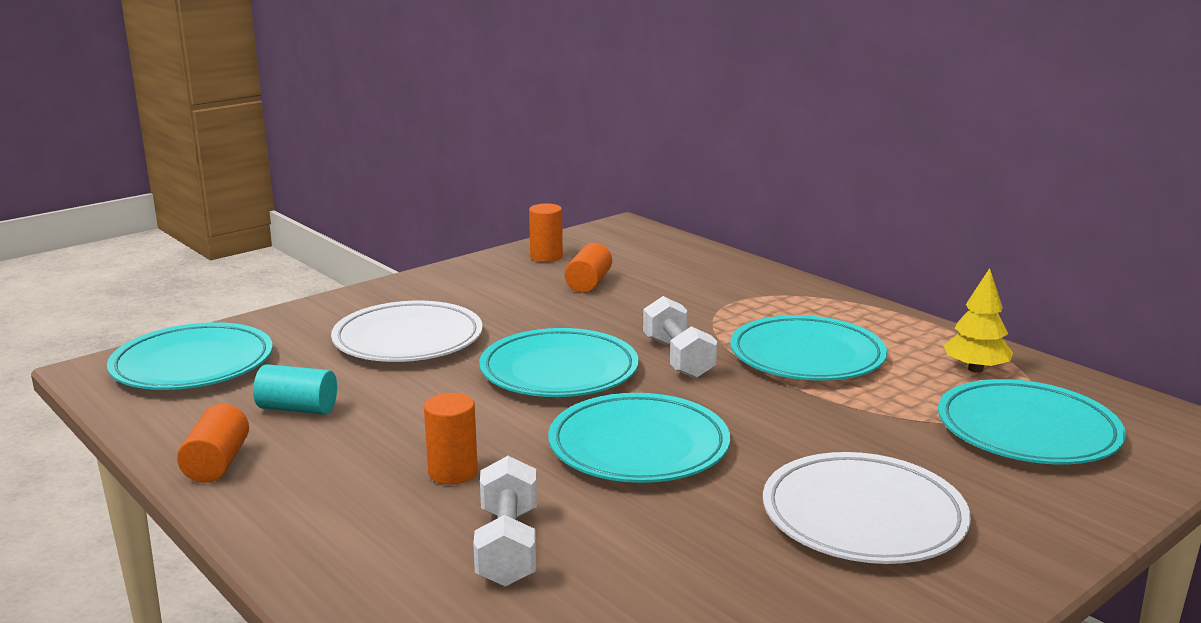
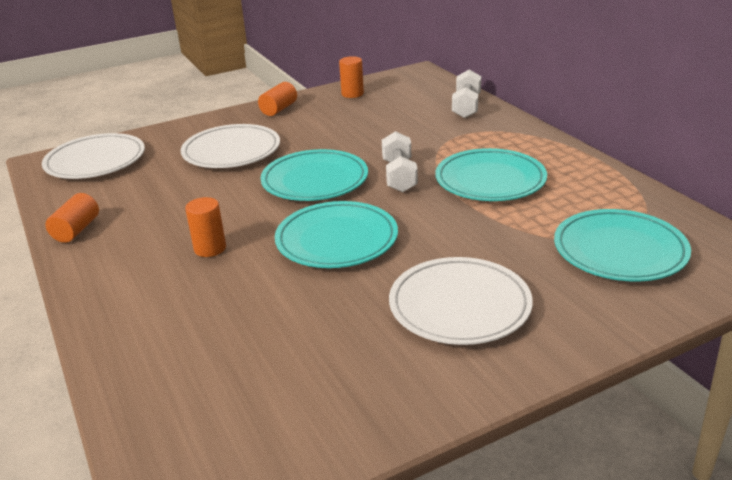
camera: 15 degrees right, 10 degrees up
turquoise plate [107,322,273,390] -> white plate [42,133,145,179]
turquoise cylinder [253,364,337,415] -> none
white dumbbell [473,456,537,587] -> white dumbbell moved to [452,69,481,118]
orange cylinder [565,243,612,293] -> orange cylinder moved to [258,82,297,116]
yellow tree [943,268,1013,373] -> none

